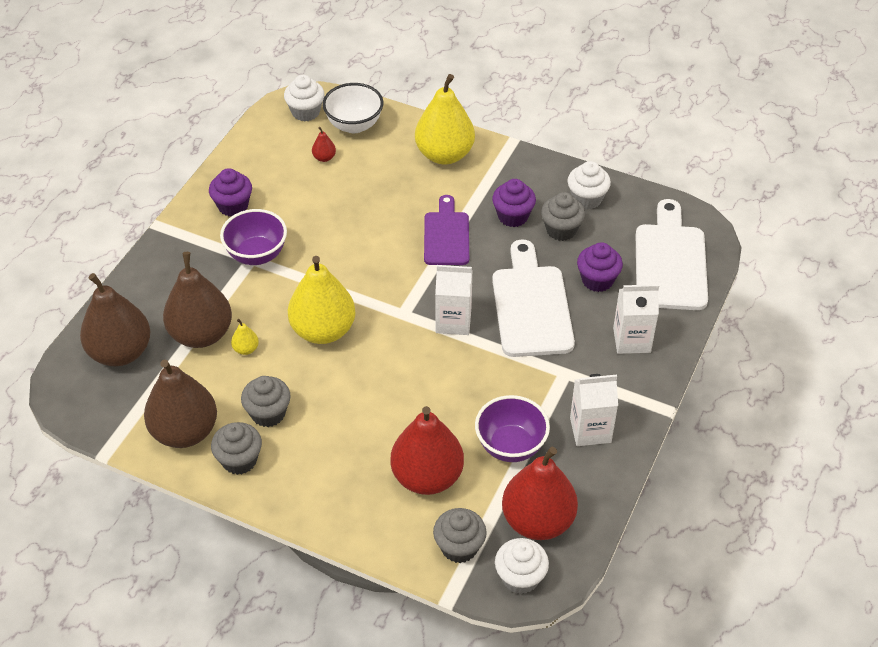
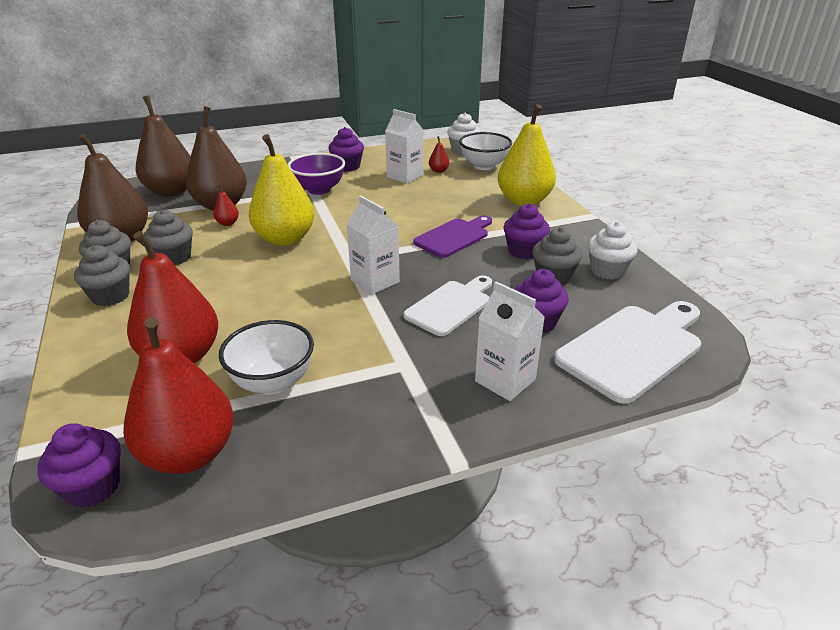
camera: 45 degrees right, 15 degrees down
yellow pear [231,319,259,355] -> red pear [213,184,239,226]
grey cupcake [433,508,487,563] -> grey cupcake moved to [74,245,130,306]
purple bowl [475,395,550,462] -> white bowl [219,320,314,394]
white cutting board [492,240,575,357] -> white cutting board [403,275,492,336], size x0.66
white cupcake [495,538,549,594] -> purple cupcake [37,423,121,508]
white carton [570,374,618,446] -> white carton moved to [385,109,423,184]

